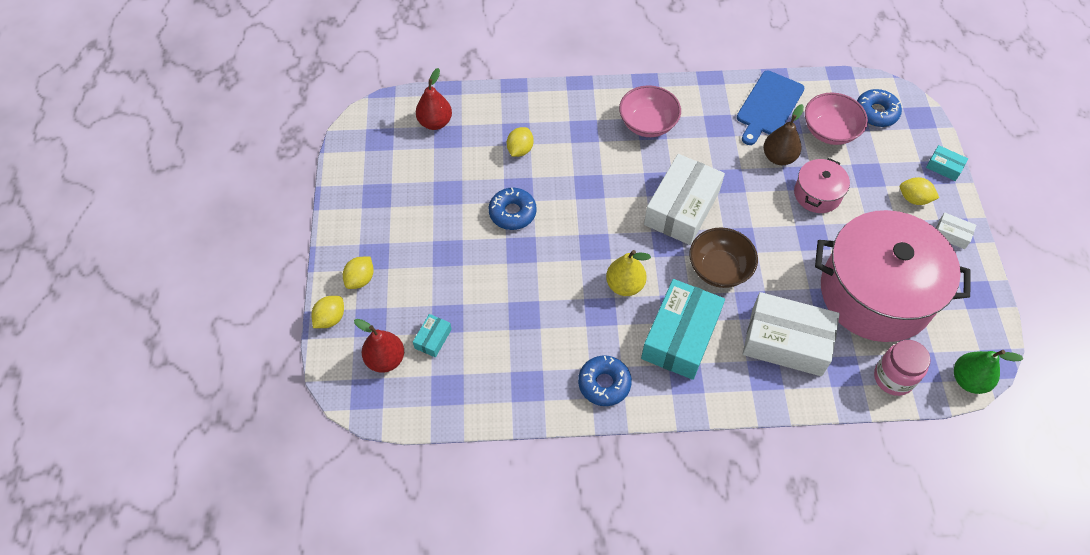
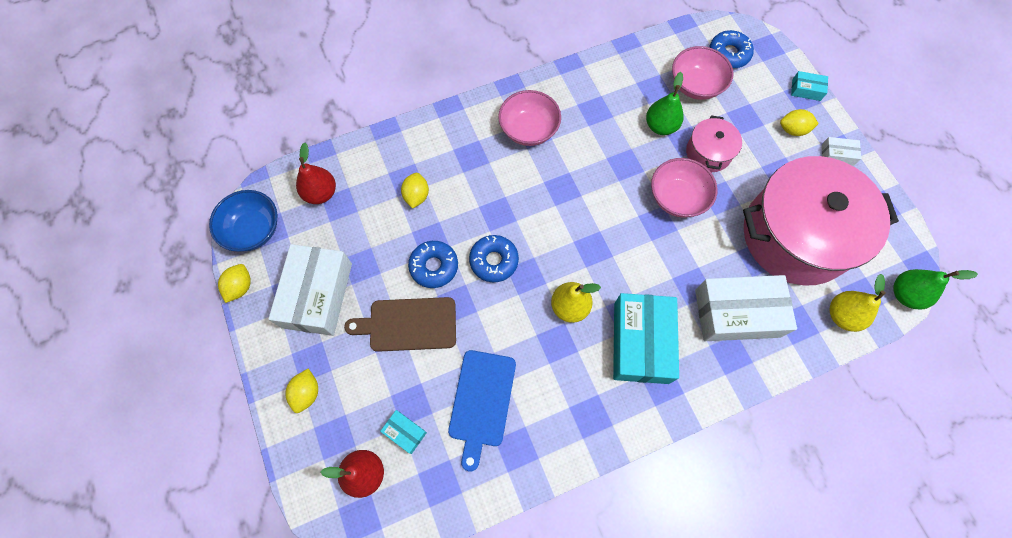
camera: 20 degrees left, 10 degrees up
yellow lemon [311,296,344,328] -> yellow lemon moved to [218,264,251,303]
turquoise box [413,314,452,358] -> turquoise box turned 60 degrees counterclockwise [380,410,427,454]
blue donut [578,355,632,406] -> blue donut moved to [469,235,519,282]
white box [644,154,725,245] -> white box moved to [268,244,352,336]
brown bowl [689,227,758,288] -> none
blue cutting board [737,71,804,145] -> blue cutting board moved to [448,350,516,471]
brown pear [763,104,804,165] -> green pear [646,72,684,135]
pink jar [874,340,931,396] -> yellow pear [829,274,885,332]
none -> blue bowl [209,190,277,252]
none -> brown cutting board [344,297,456,352]
none -> pink bowl [651,158,717,218]

